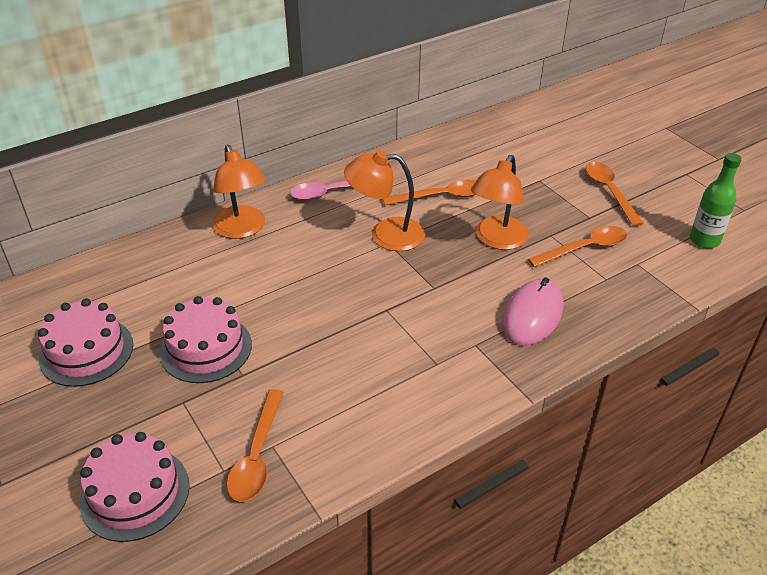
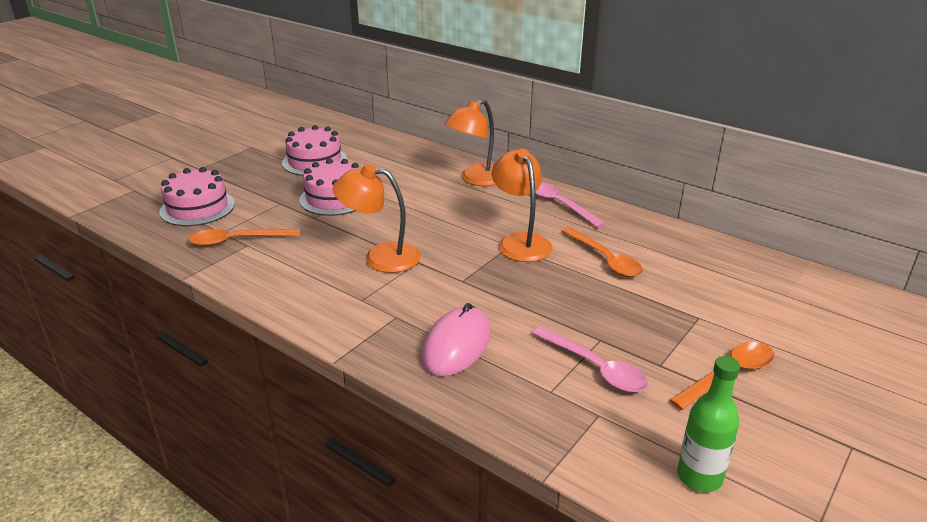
camera: 70 degrees right, 10 degrees down
orange lamp [471,155,529,250] -> orange lamp moved to [333,164,421,273]
pink mouse [502,277,563,345] -> pink mouse turned 75 degrees counterclockwise [422,303,490,376]
orange spoon [528,226,627,267] -> pink spoon [532,326,648,392]

